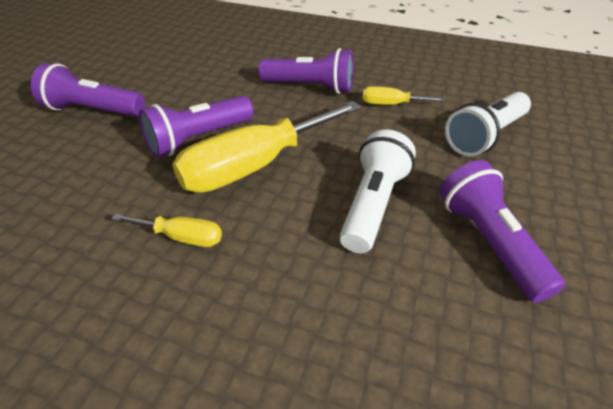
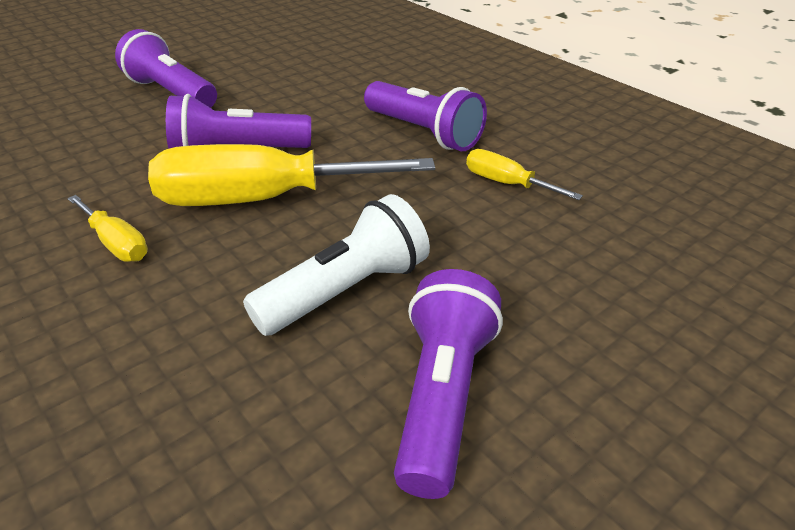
camera: 30 degrees right, 5 degrees down
white flashlight [445,92,531,156] -> none

